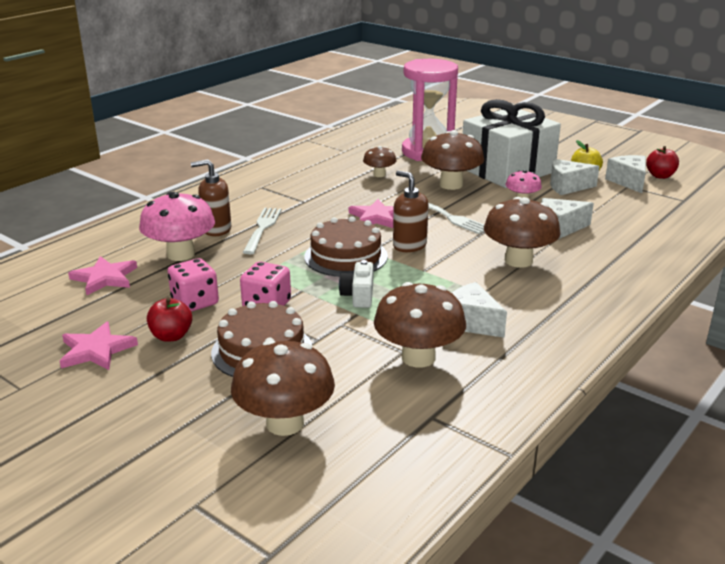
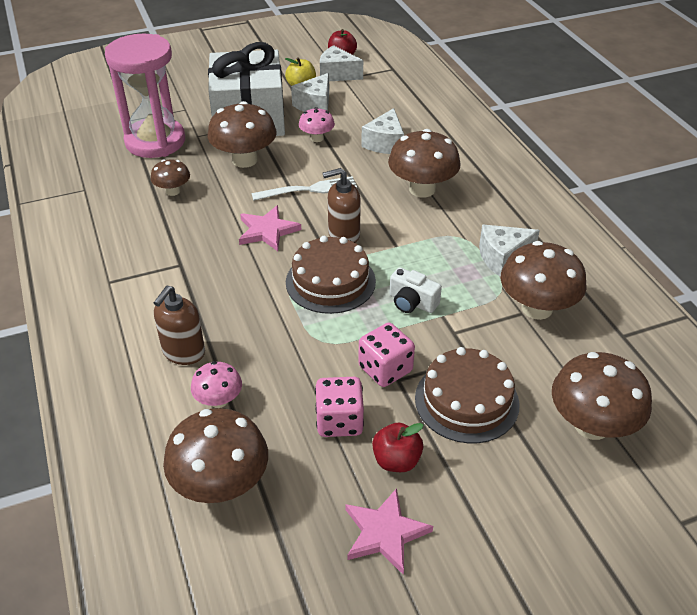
camera: 60 degrees left, 15 degrees up
pink star [68,256,137,295] -> brown mushroom [163,408,268,503]
pink mushroom [139,192,215,261] -> pink mushroom [191,361,242,408], size x0.55
white fork [243,208,282,254] -> none

